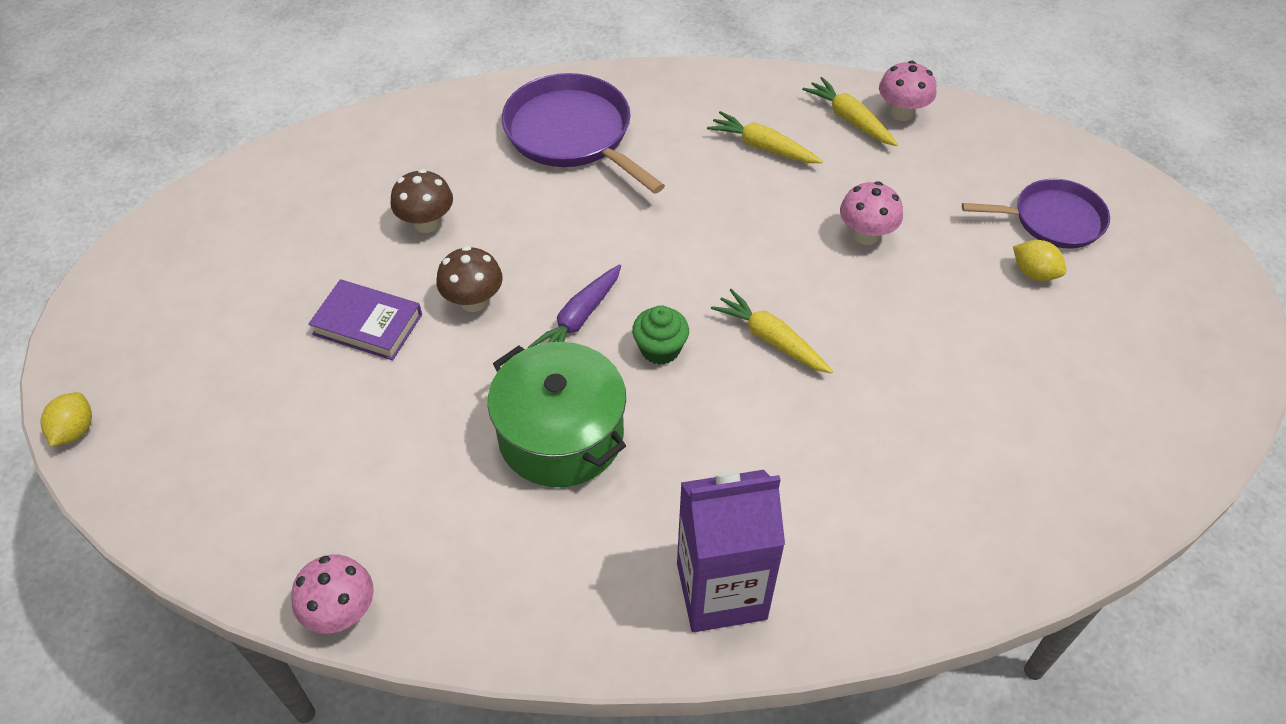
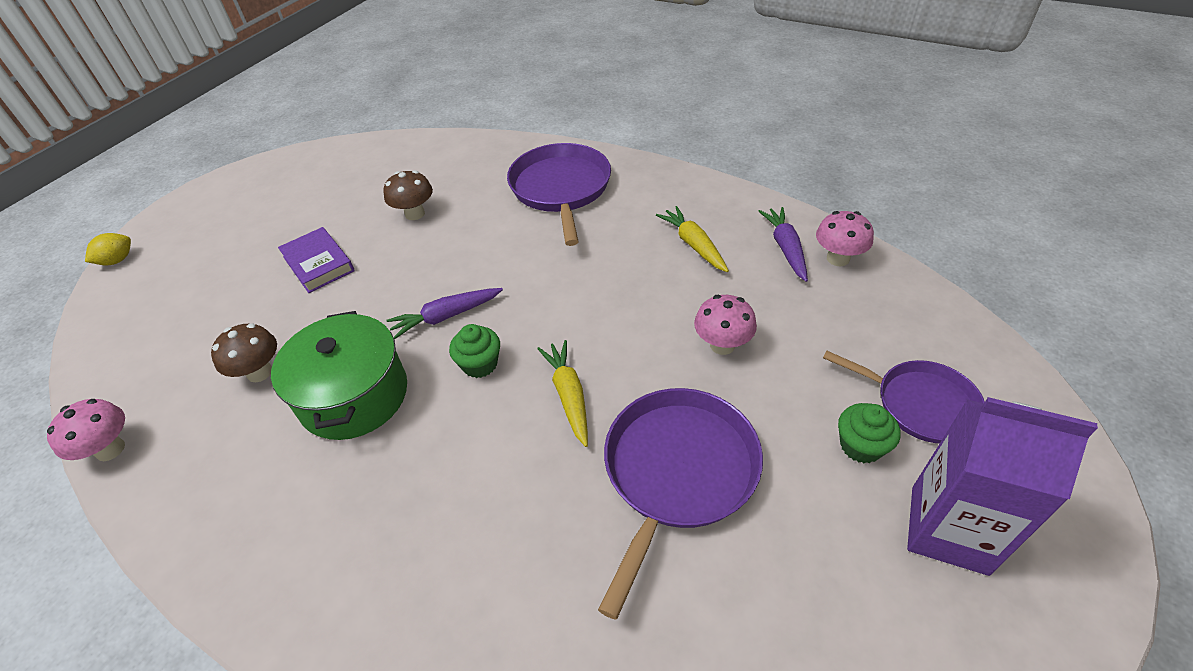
camera: 35 degrees right, 5 degrees down
brown mushroom [436,246,503,312] -> brown mushroom moved to [211,323,277,382]
purple carton [677,470,785,632] -> purple carton moved to [907,397,1098,576]
yellow carrot [802,77,898,146] -> purple carrot [759,207,808,282]
yellow lemon [1013,240,1067,281] -> green cupcake [838,403,900,463]
none -> purple pan [598,388,763,620]

